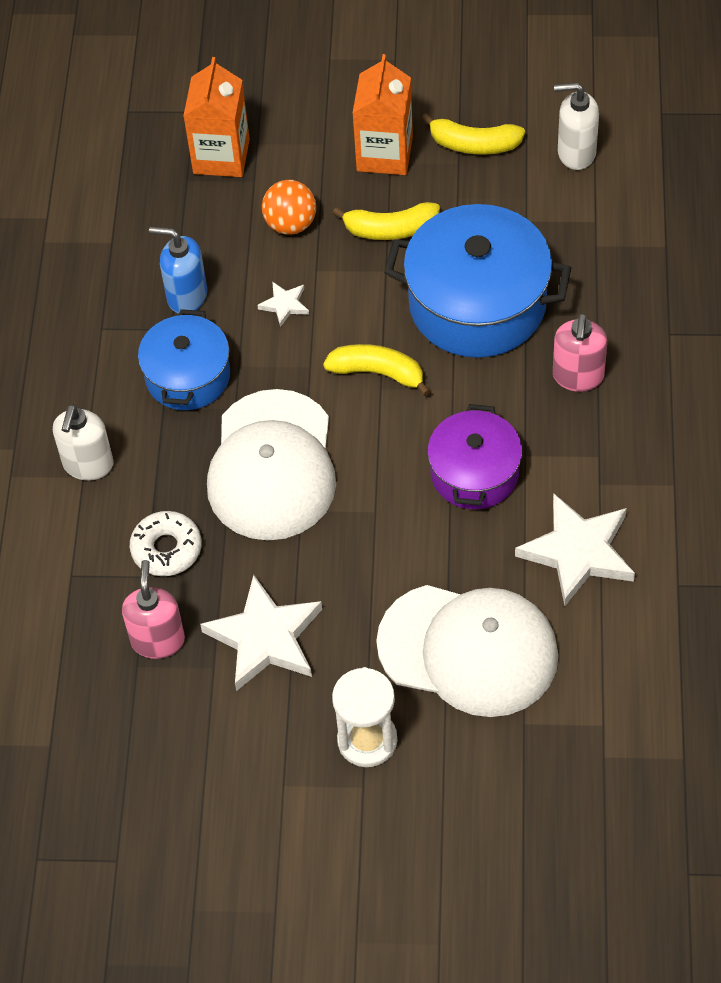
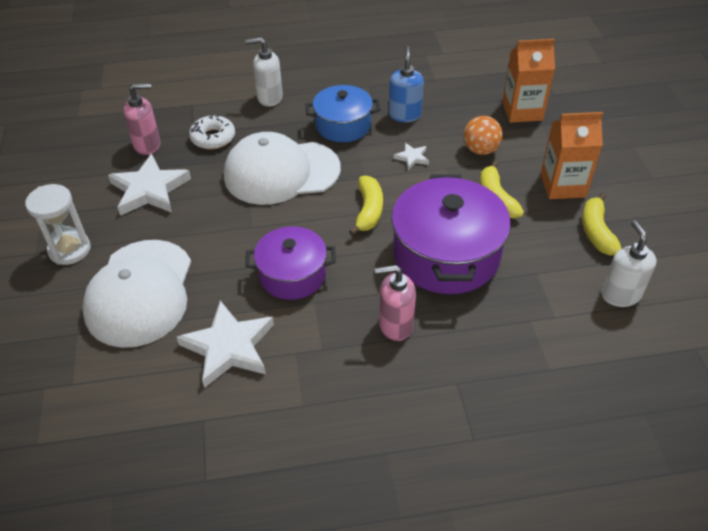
camera: 75 degrees right, 10 degrees down
blue pot [384,204,571,358] -> purple pot [391,175,511,294]

